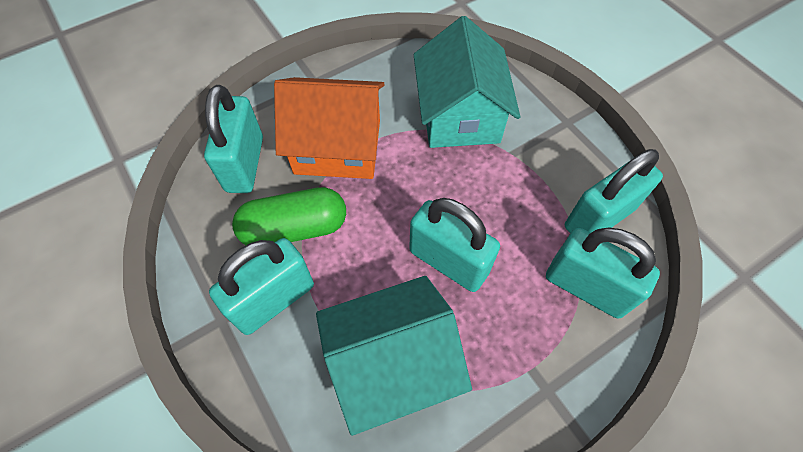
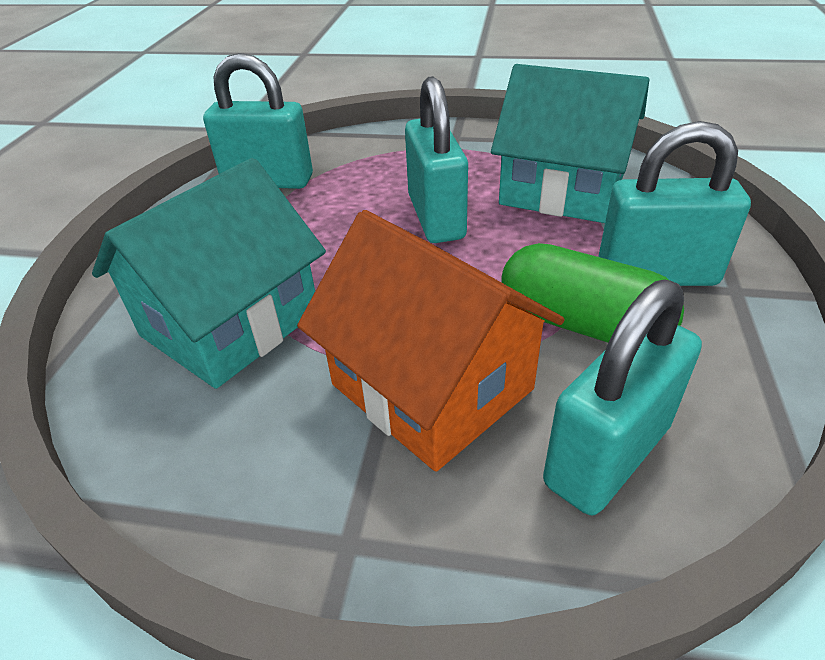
camera: 135 degrees left, 20 degrees down
turquoise padlock [546,227,660,319] -> none

